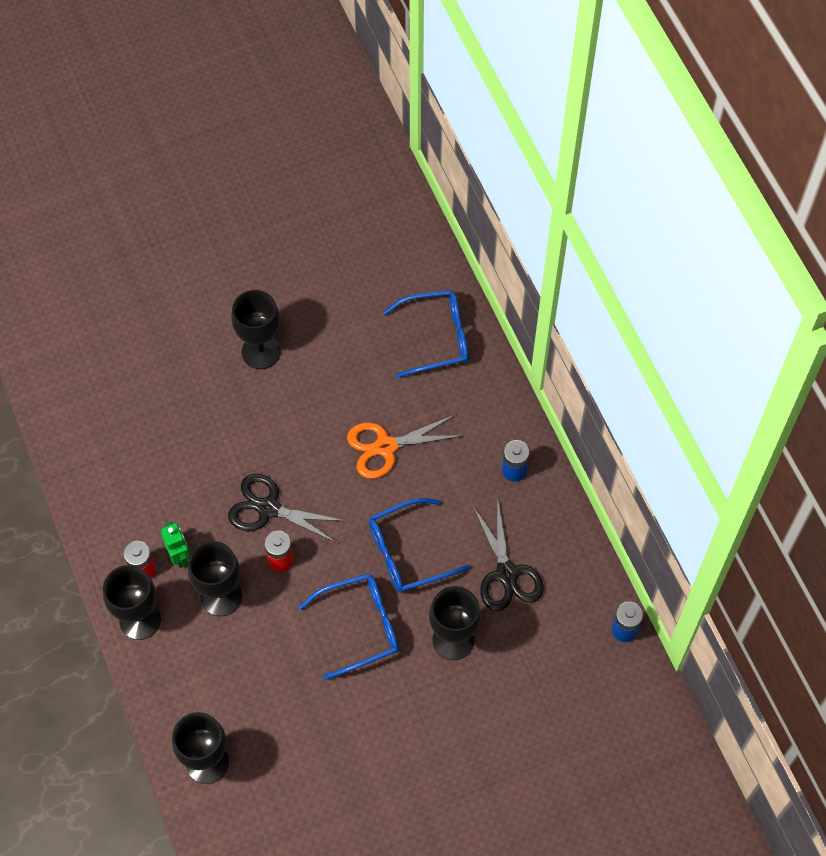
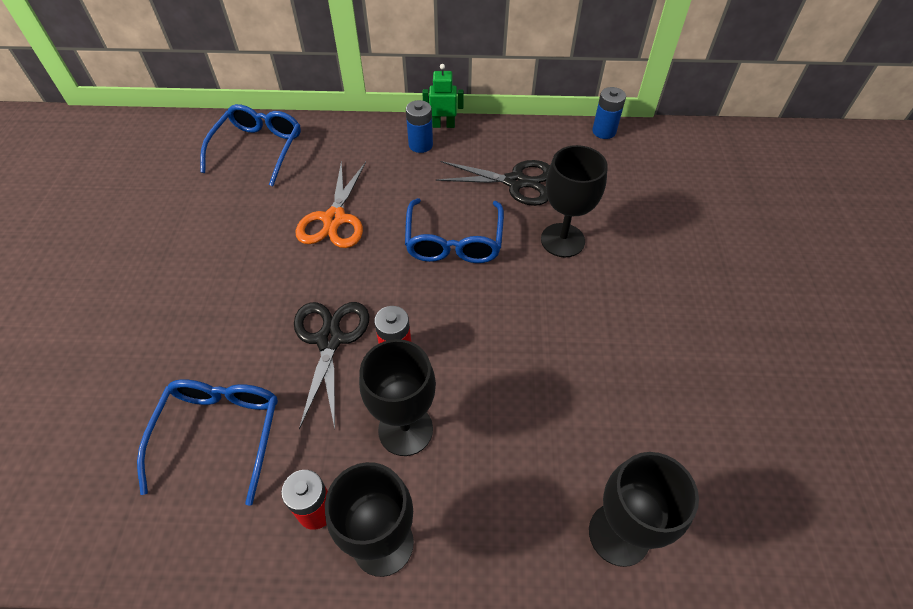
camera: 65 degrees left, 10 degrees down
green robot [161,521,190,568] -> green robot moved to [422,64,464,128]
black scissors [228,474,346,543] -> black scissors turned 135 degrees clockwise [294,302,369,429]
black goblet [231,290,281,369] -> none
blue glasses [299,573,399,680] -> blue glasses moved to [137,379,278,506]

